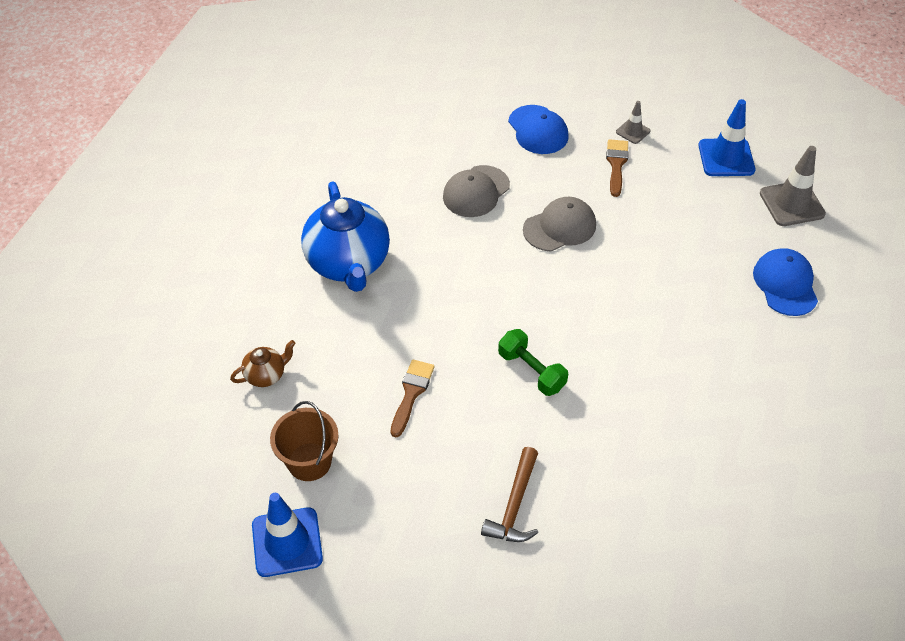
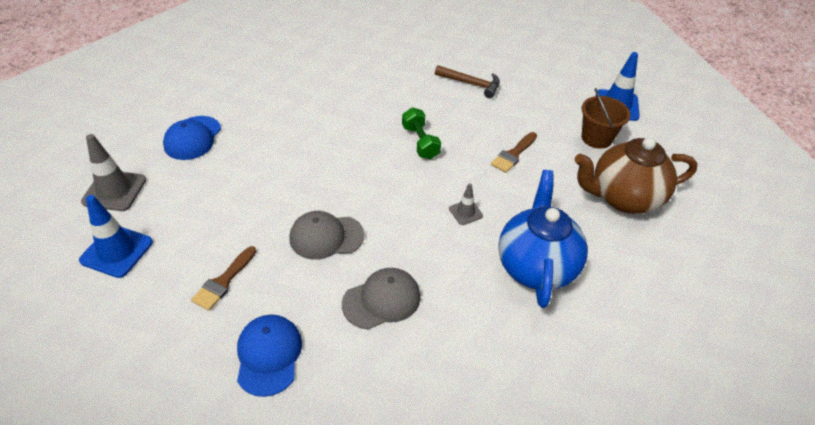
camera: 160 degrees left, 5 degrees down
brown teapot [230,340,295,387] -> brown teapot [575,137,698,214], size x2.22
brown hammer [481,447,538,542] -> brown hammer turned 75 degrees clockwise [435,65,500,98]
grey traffic cone [616,101,650,144] -> grey traffic cone moved to [449,184,483,225]

